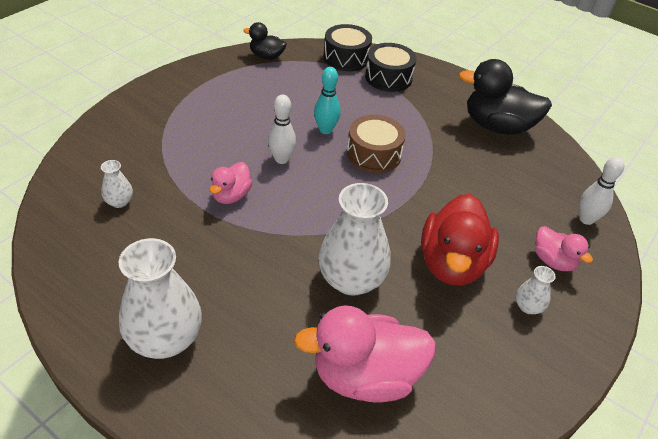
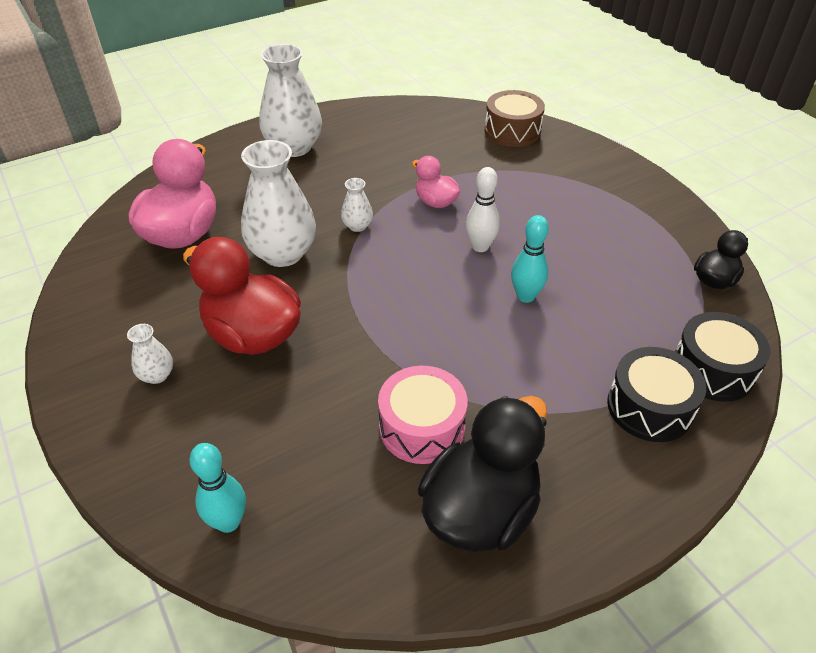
camera: 115 degrees right, 0 degrees up
white vase [101,160,133,208] -> white vase moved to [341,178,373,232]
brown drum [347,115,406,173] -> brown drum moved to [485,90,545,147]
pink duck [535,226,593,271] -> none
white bowling pin [579,157,624,225] -> turquoise bowling pin [189,443,246,533]
none -> pink drum [378,366,468,464]

